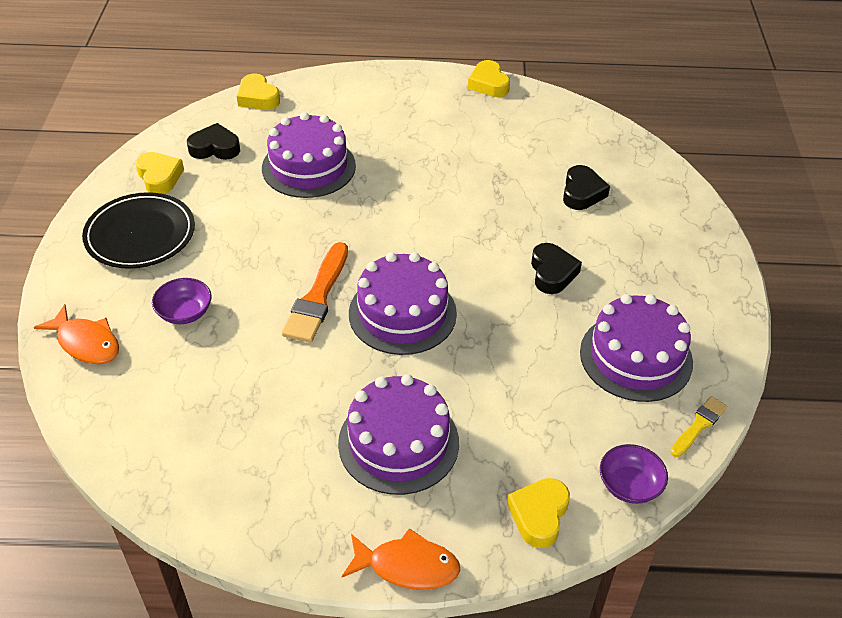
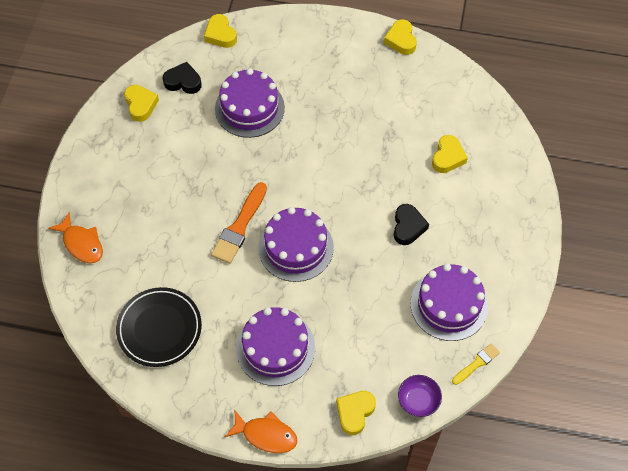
camera: 10 degrees right, 15 degrees up
black plate [82,192,195,269] -> black plate moved to [116,287,202,367]
purple bowl [152,278,211,324] -> none
black heart [563,165,610,210] -> yellow heart [432,135,468,173]

